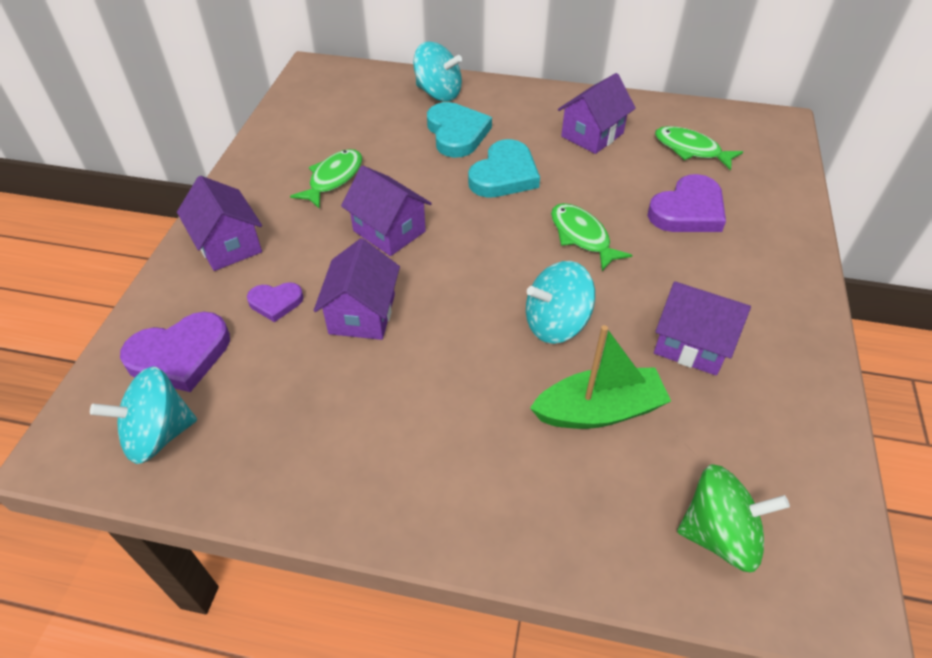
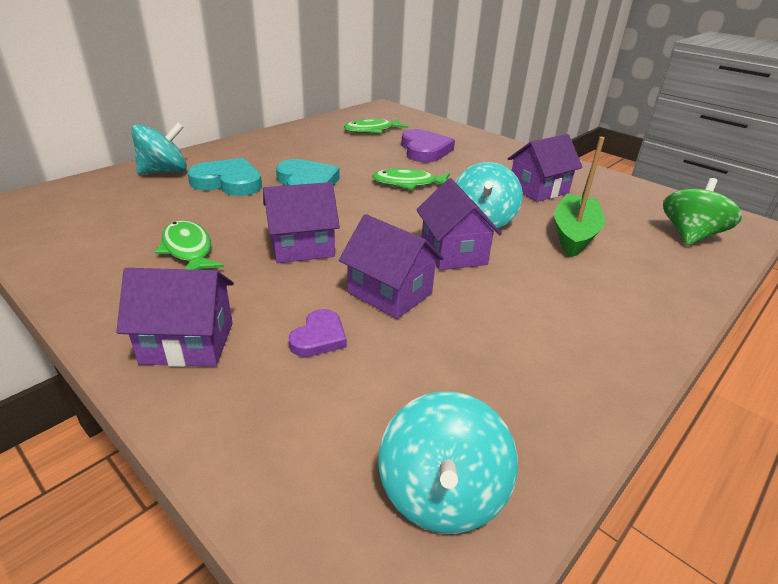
camera: 60 degrees left, 15 degrees down
purple heart [120,312,230,392] -> none
purple house [558,73,636,154] -> purple house moved to [416,178,502,270]

